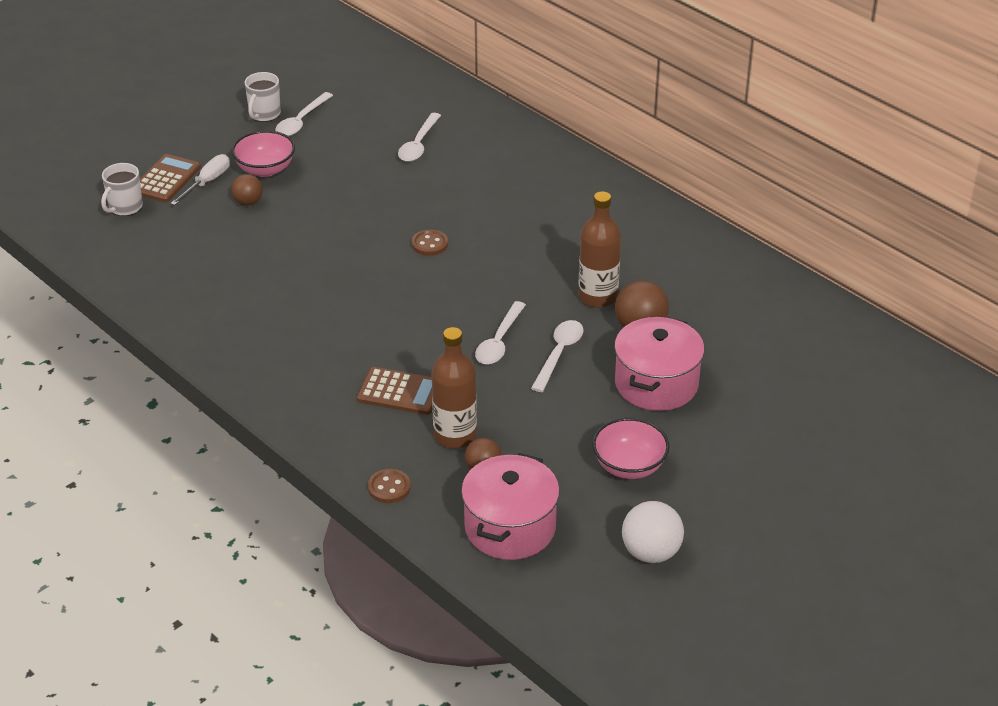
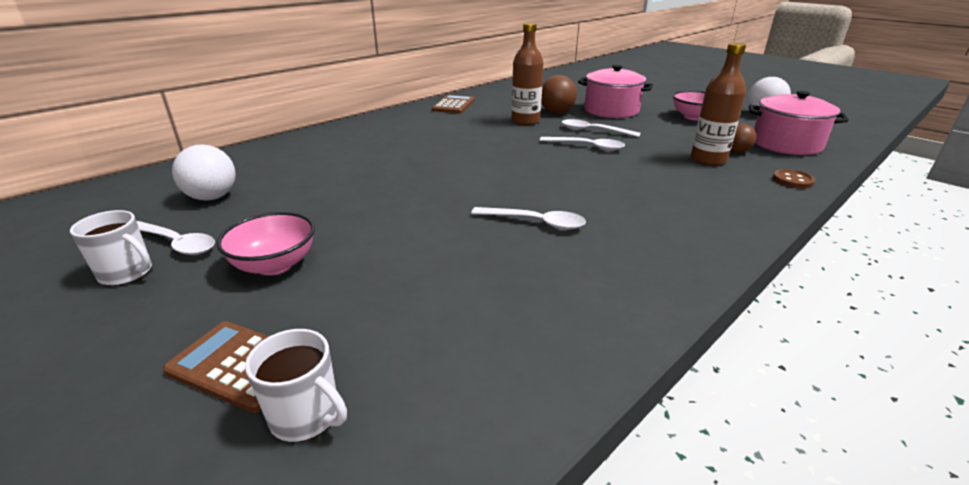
camera: 90 degrees left, 10 degrees down
white screwdriver [170,154,230,205] -> none
brown ball [231,174,263,205] -> none
brown calculator [357,367,433,415] -> brown calculator moved to [432,95,475,113]
white spoon [398,113,441,162] -> white spoon moved to [471,207,586,230]
brown button [412,229,448,256] -> none
none -> white ball [172,145,236,201]

